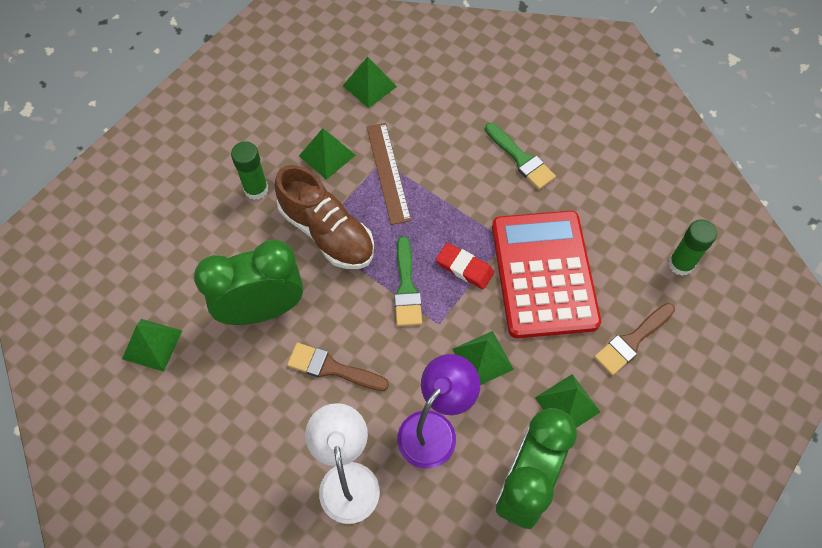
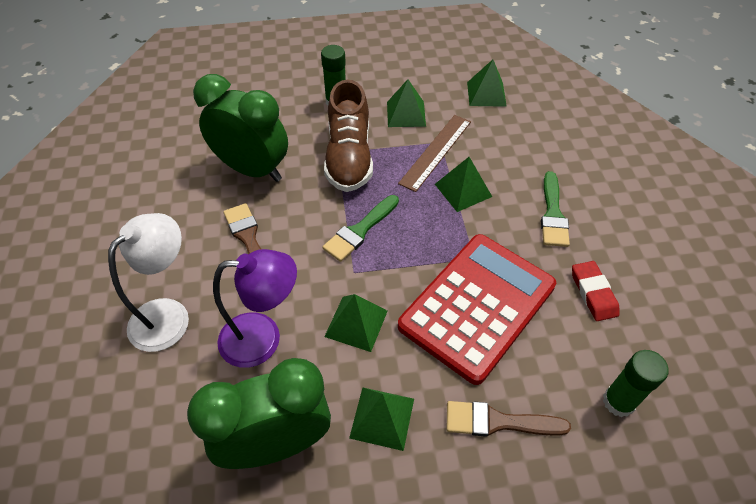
camera: 45 degrees right, 10 degrees down
green pyramid [122,319,182,372] -> green pyramid moved to [435,157,492,212]
red eraser [436,243,494,289] -> red eraser moved to [572,261,620,321]

